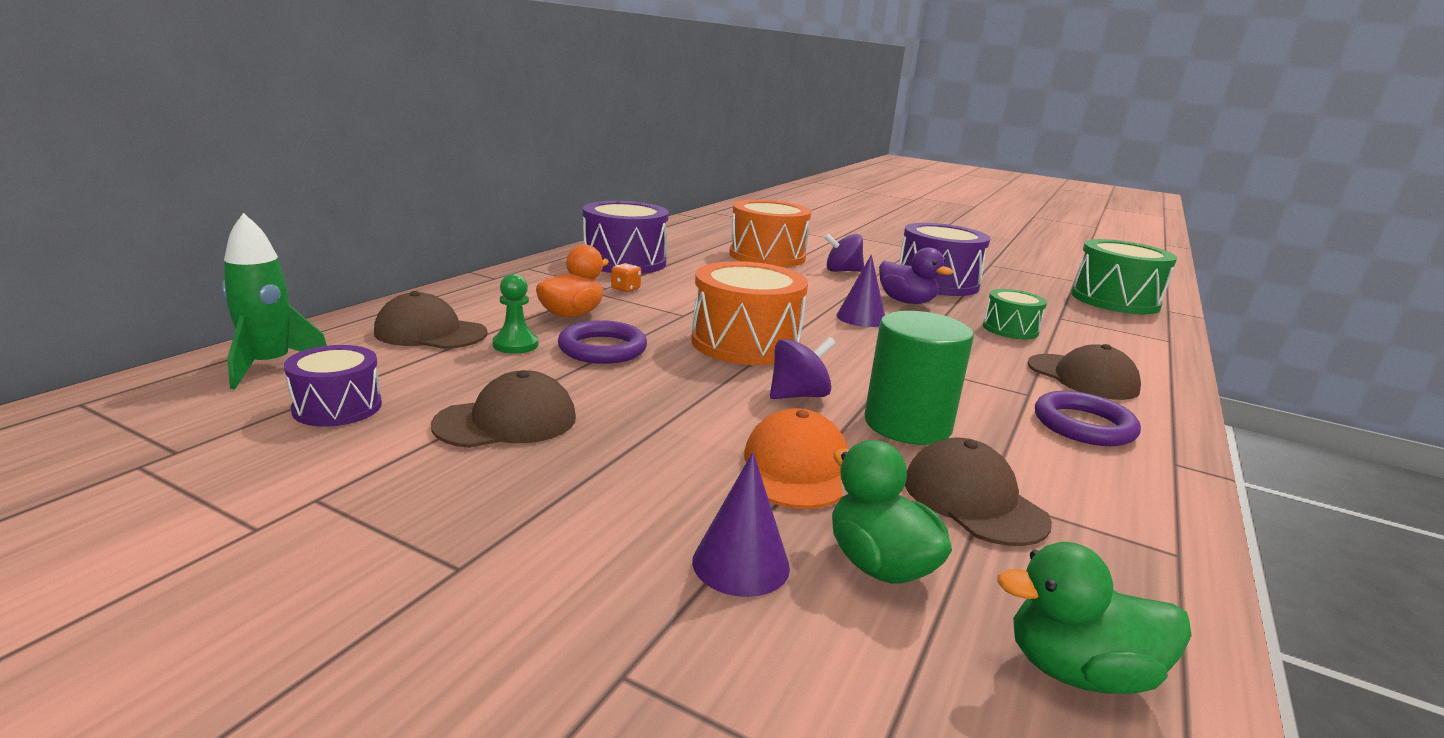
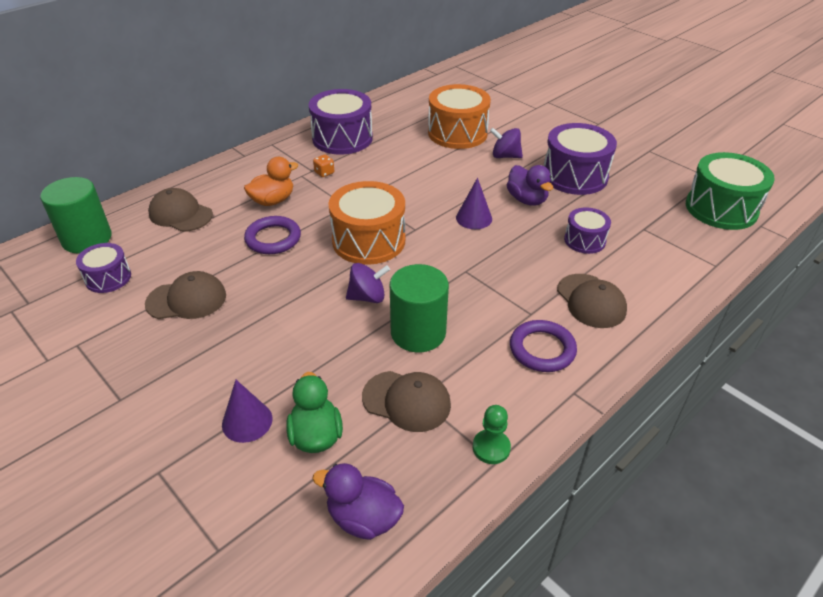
camera: 20 degrees right, 20 degrees up
green rocket [222,213,327,389] -> green cylinder [40,177,112,254]
green pawn [493,274,538,354] -> green pawn moved to [473,405,511,464]
orange cap [744,408,848,509] -> none
brown cap [905,438,1052,546] -> brown cap turned 120 degrees clockwise [362,371,451,432]
green drum [983,289,1047,339] -> purple drum [564,207,611,254]
green duck [997,542,1192,694] -> purple duck [313,463,404,540]

